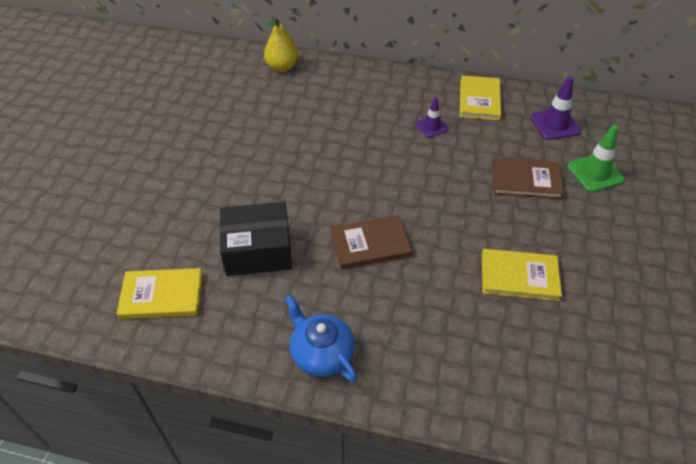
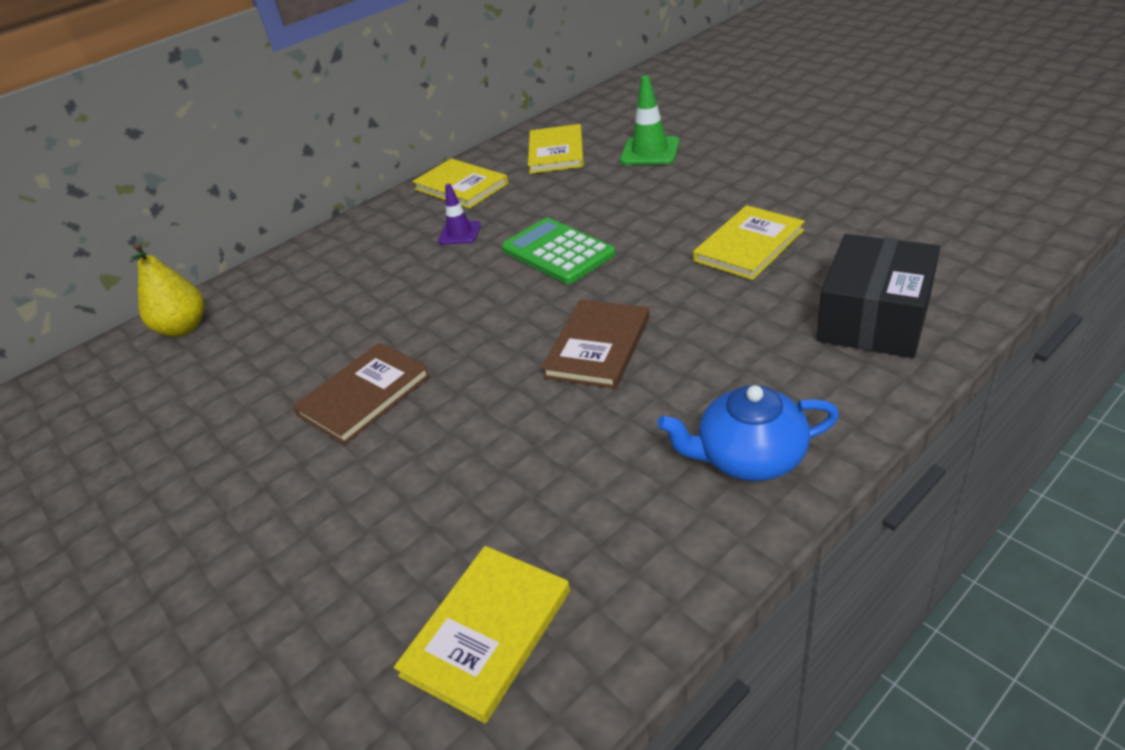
camera: 50 degrees left, 10 degrees down
black box [220,202,292,276] -> black box moved to [817,234,940,358]
brown book [492,158,564,199] -> brown book moved to [293,343,431,445]
purple traffic cone [530,76,581,140] -> yellow book [528,124,584,174]
none -> green calculator [502,218,615,284]

